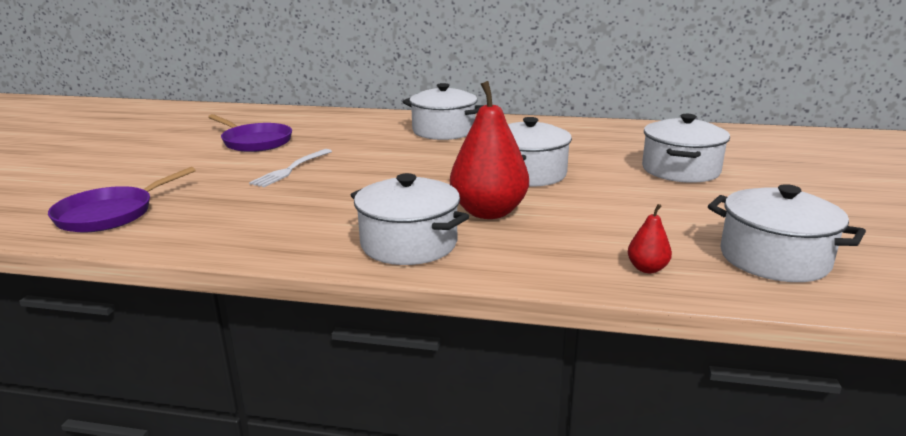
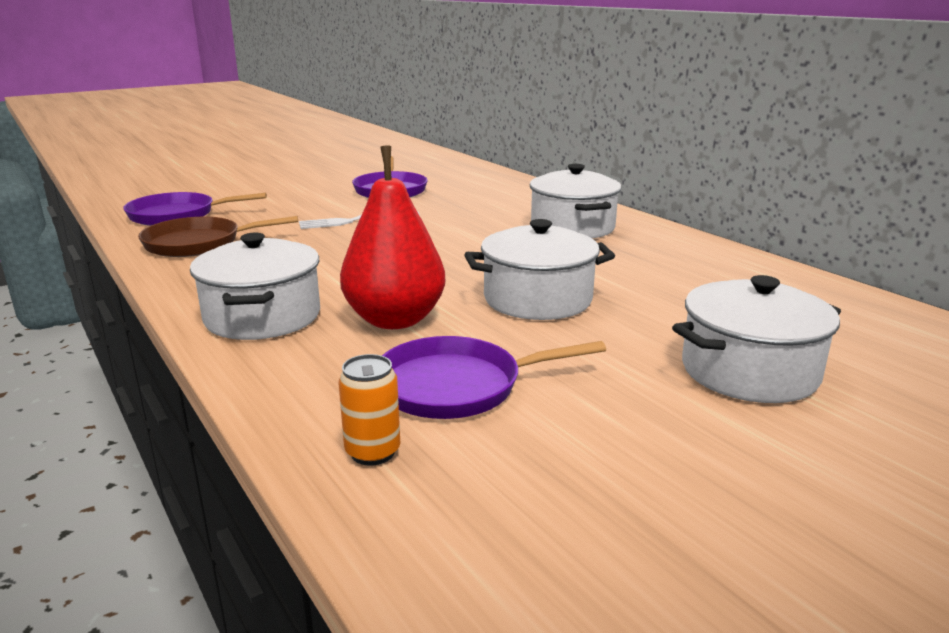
camera: 45 degrees right, 0 degrees up
red pear [628,204,672,273] -> orange can [338,354,400,466]
white pot [708,184,866,282] -> none
none -> brown pan [138,216,298,257]
none -> purple pan [382,336,606,419]

